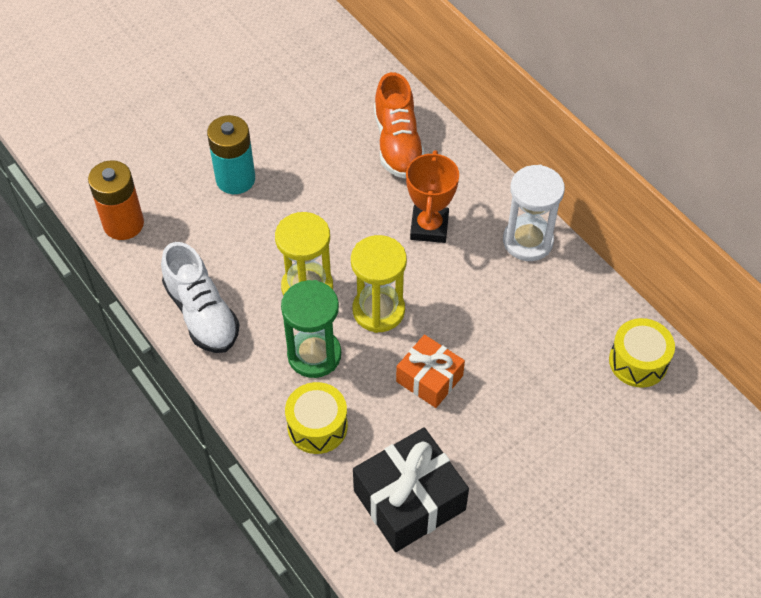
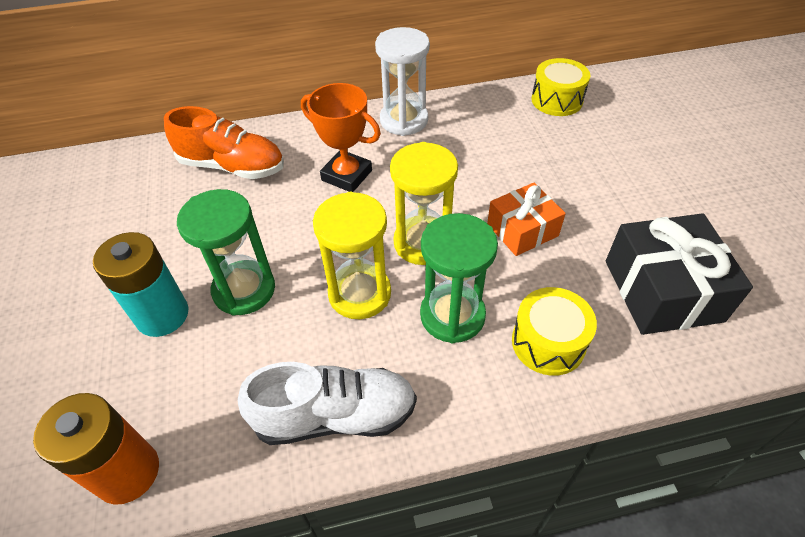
camera: 65 degrees left, 5 degrees down
none -> green hourglass [177,189,275,316]

